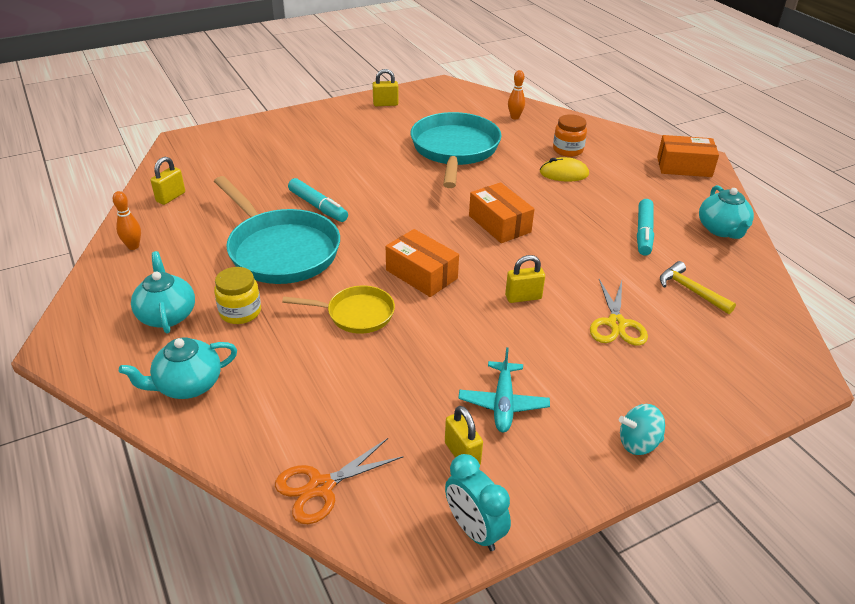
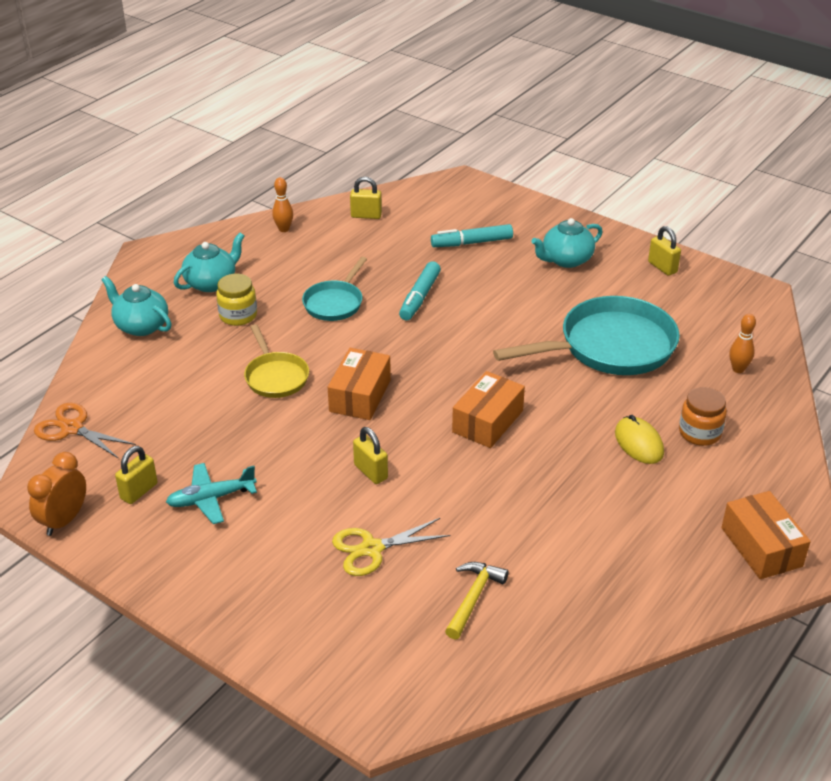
camera: 65 degrees right, 0 degrees up
turquoise pan [214,176,340,284] -> turquoise pan [302,257,367,321], size x0.54
turquoise clock [445,454,511,551] -> orange clock [27,452,86,536]
turquoise spinning top [619,404,665,455] -> none
turquoise marker [637,199,654,256] -> turquoise marker moved to [431,224,513,247]
turquoise teapot [699,185,754,239] -> turquoise teapot moved to [531,218,603,268]

